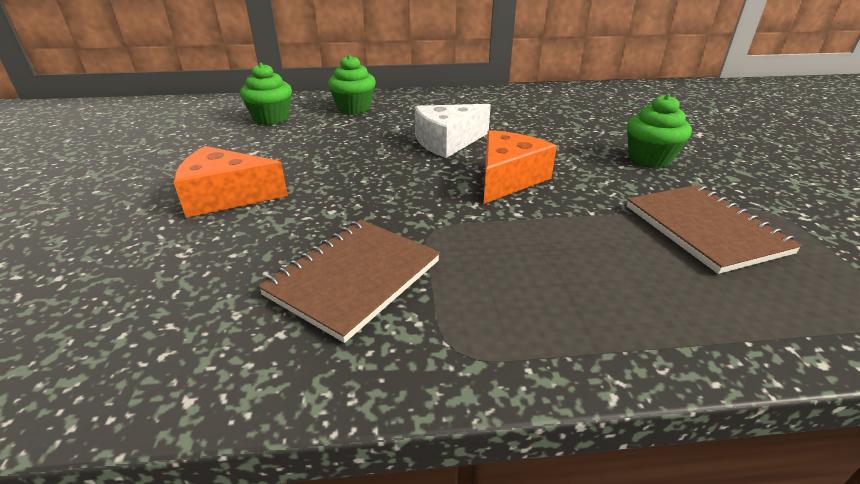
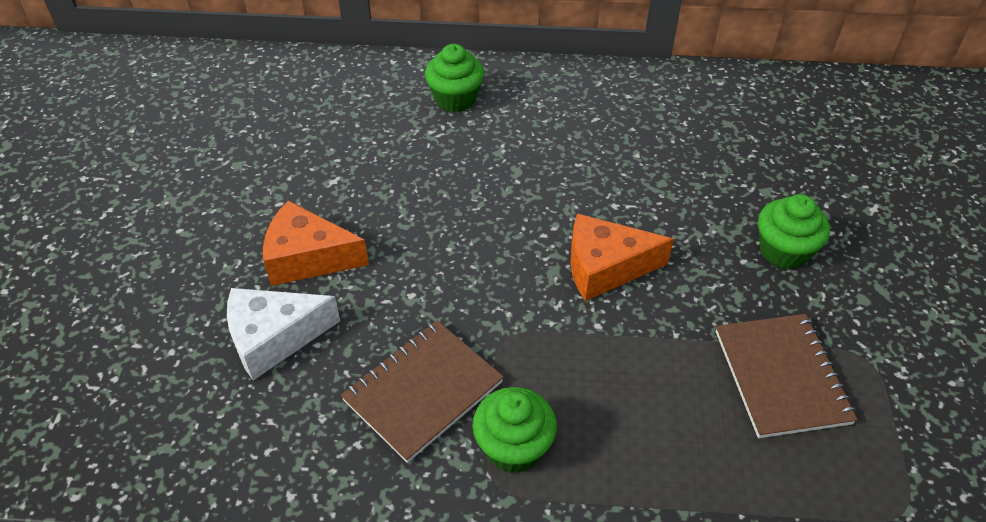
camera: 10 degrees right, 15 degrees up
green cupcake [240,63,292,125] -> green cupcake moved to [472,387,557,473]
white cheese [415,104,491,158] -> white cheese moved to [227,288,340,381]
orange cheese [484,130,557,204] -> orange cheese turned 135 degrees counterclockwise [570,213,674,301]

